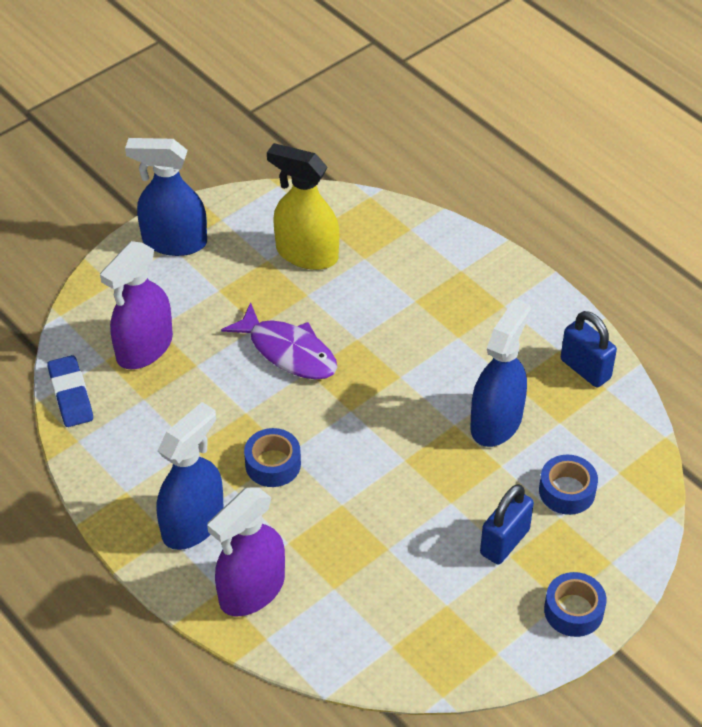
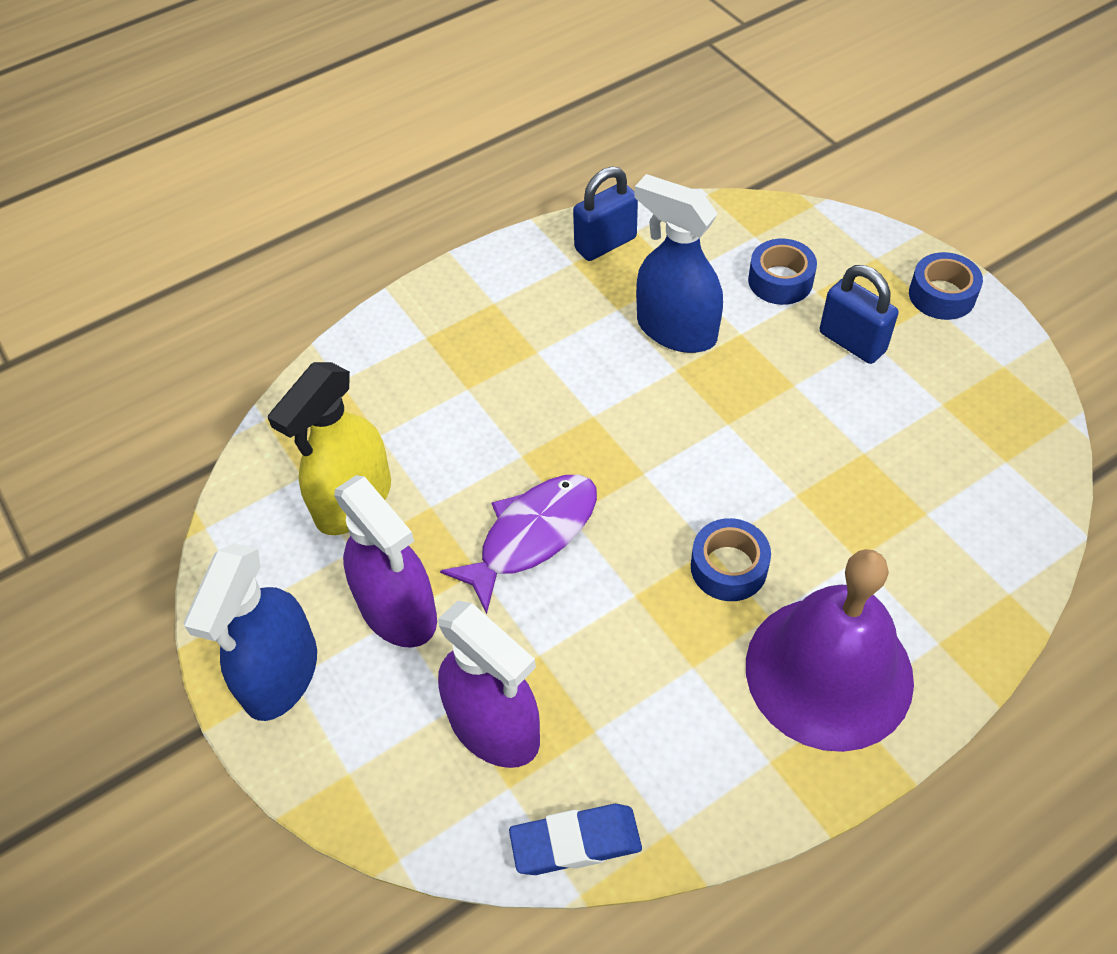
camera: 80 degrees left, 5 degrees up
blue spray bottle [157,402,224,550] -> purple bell [746,549,914,752]
purple spray bottle [207,487,285,616] -> purple spray bottle moved to [334,475,437,648]

